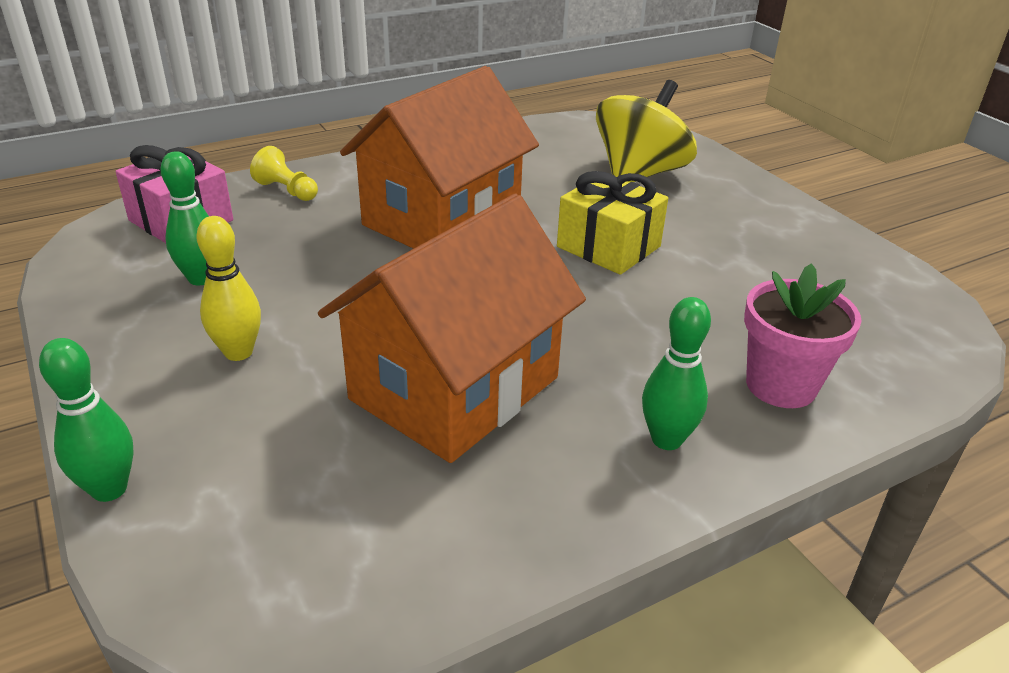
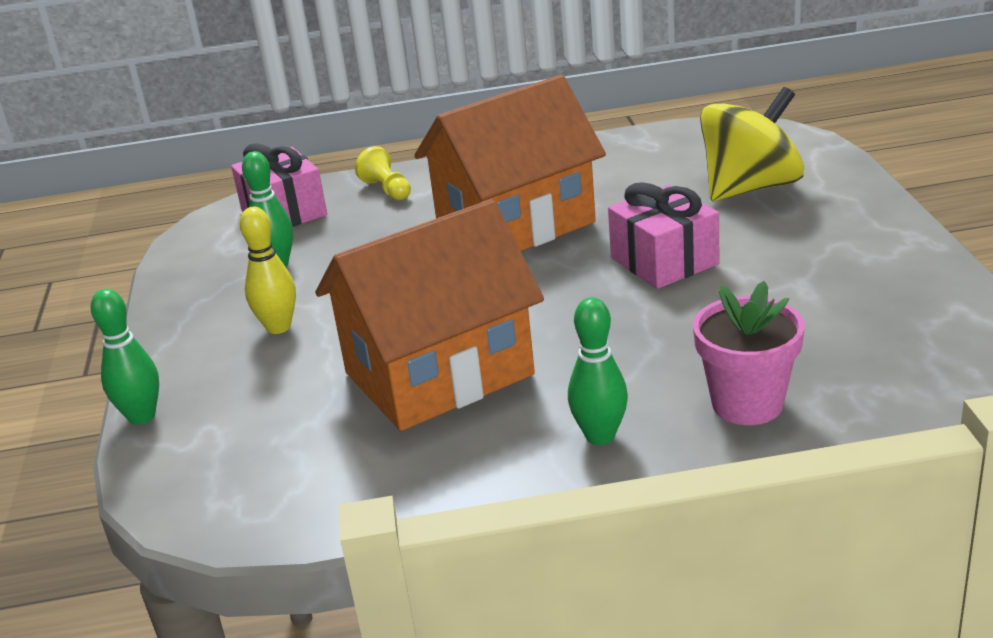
camera: 25 degrees right, 5 degrees down
yellow gift [557,171,668,275] -> pink gift [608,182,719,289]

